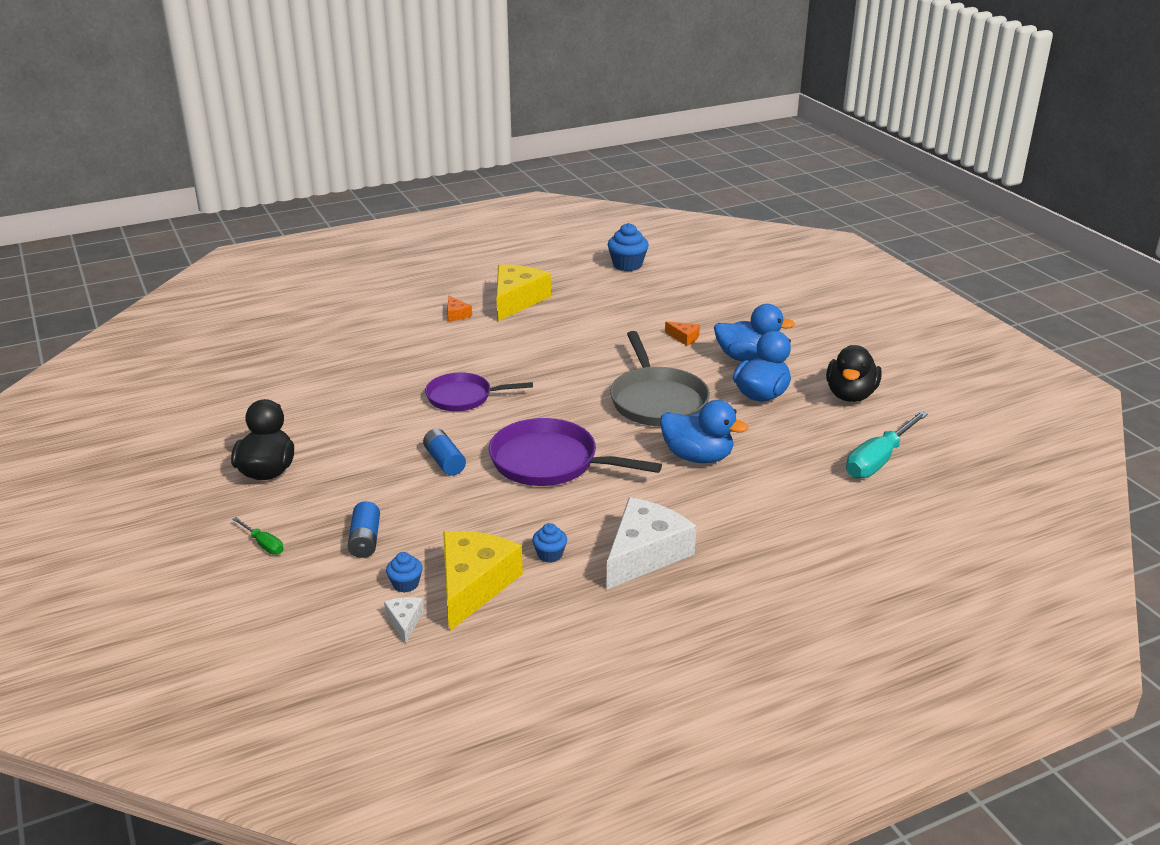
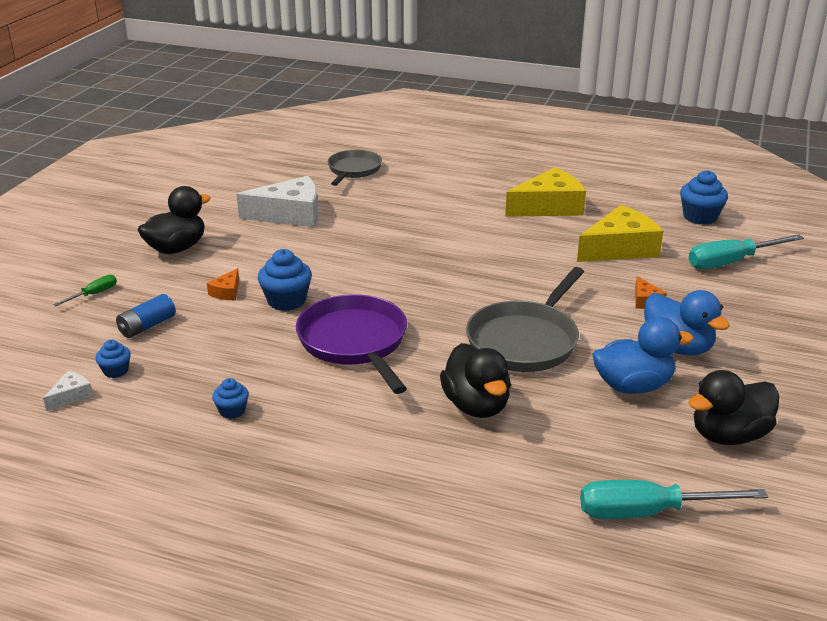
camera: 45 degrees right, 0 degrees up
green screwdriver [232,517,283,555] -> green screwdriver turned 135 degrees counterclockwise [53,275,117,306]
blue battery [423,429,466,476] -> blue cupcake [258,249,312,311]
purple pan [425,372,533,411] -> none
yellow cheese [443,531,523,632] -> yellow cheese moved to [577,205,663,262]
orange cheese [447,296,472,321] -> orange cheese moved to [207,268,239,300]
white cheese [606,497,697,590] -> white cheese moved to [236,176,318,227]
blue duck [660,400,748,463] -> black duck [440,343,511,418]
none -> grey pan [328,150,382,186]
none -> turquoise screwdriver [689,234,804,269]

